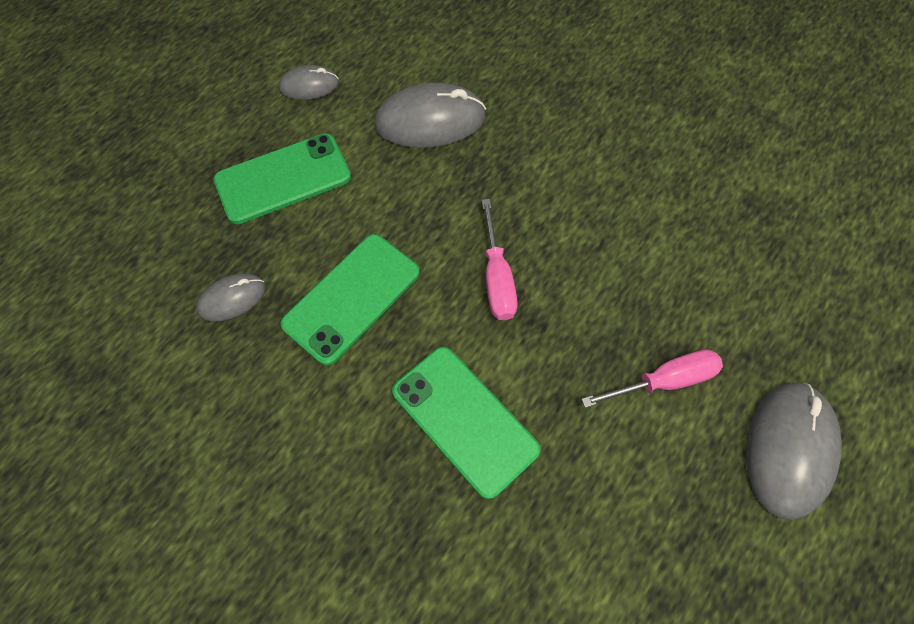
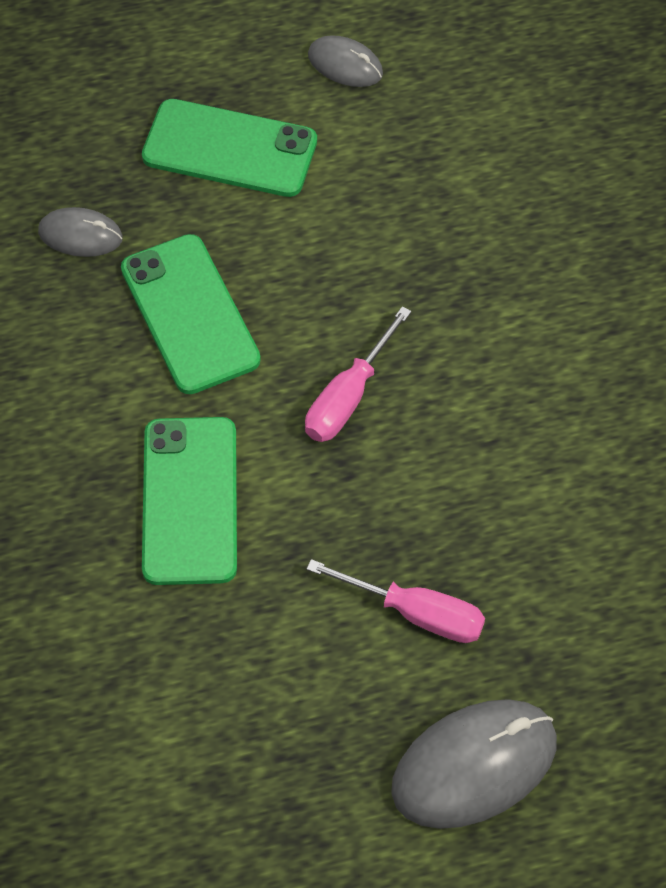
camera: 40 degrees right, 5 degrees down
green phone [280,234,420,366] -> green phone turned 75 degrees clockwise [121,234,261,394]
grey mouse [374,83,486,148] -> none

